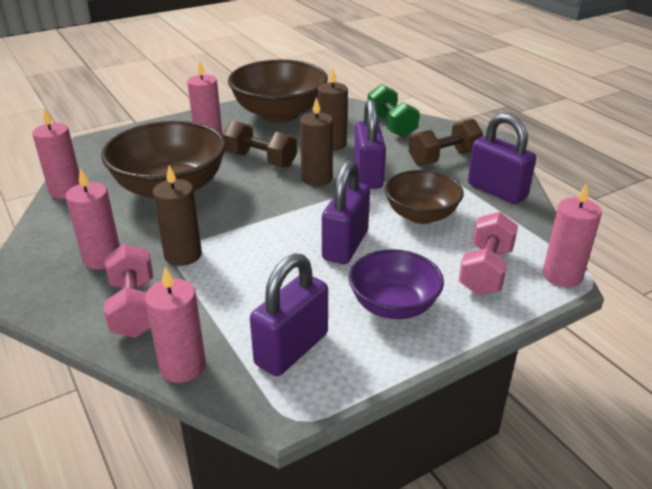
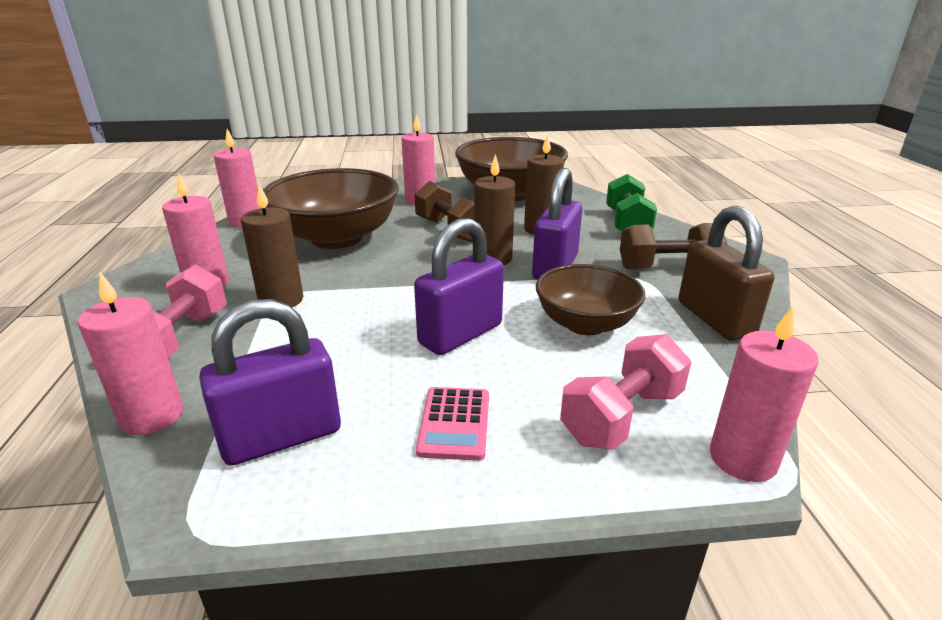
camera: 25 degrees right, 5 degrees down
purple bowl [348,249,444,319] -> pink calculator [416,387,489,461]
purple padlock [468,113,536,204] -> brown padlock [679,206,774,341]

